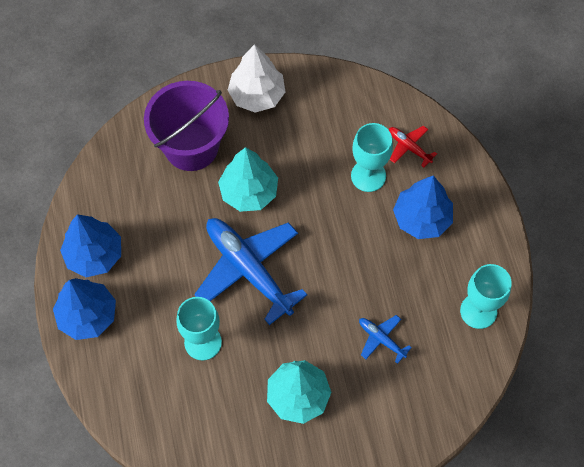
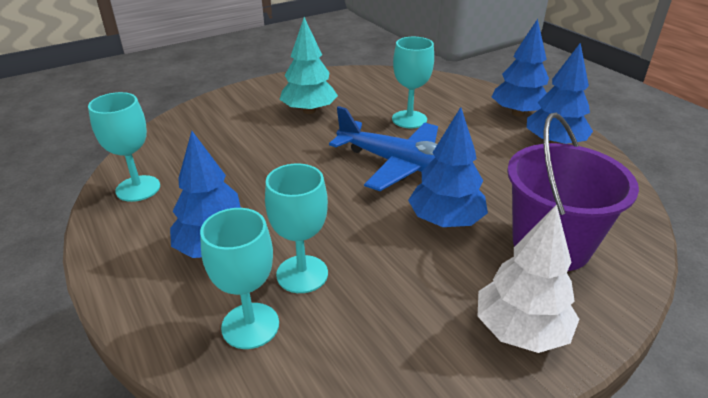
camera: 160 degrees right, 30 degrees down
turquoise tree [218,147,278,212] -> blue tree [408,107,488,227]
blue plane [359,315,412,364] -> none
red plane [389,125,437,168] -> turquoise goblet [200,208,279,349]

